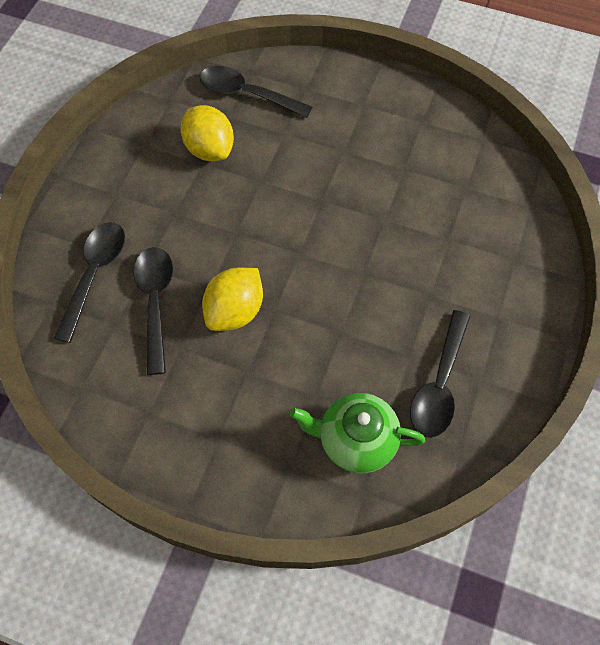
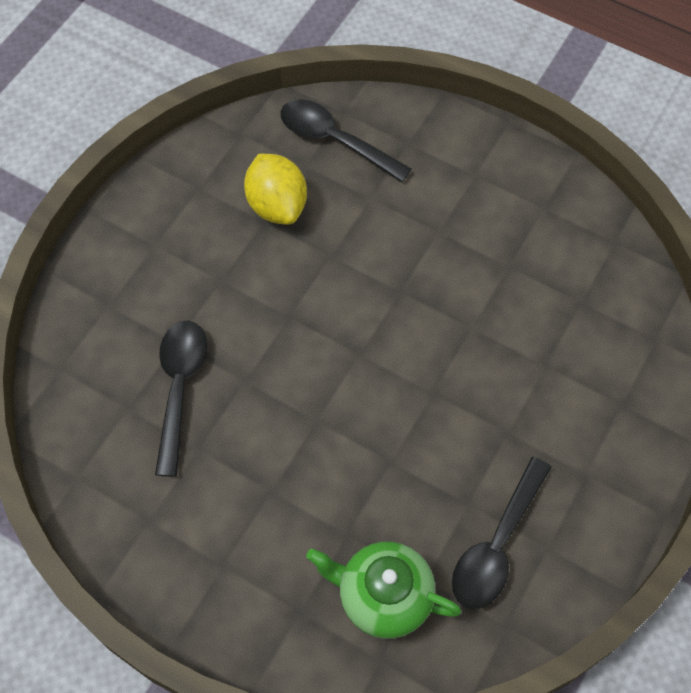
camera: 10 degrees right, 0 degrees up
black spoon [54,222,125,343] -> none
yellow lemon [202,268,263,331] -> none

